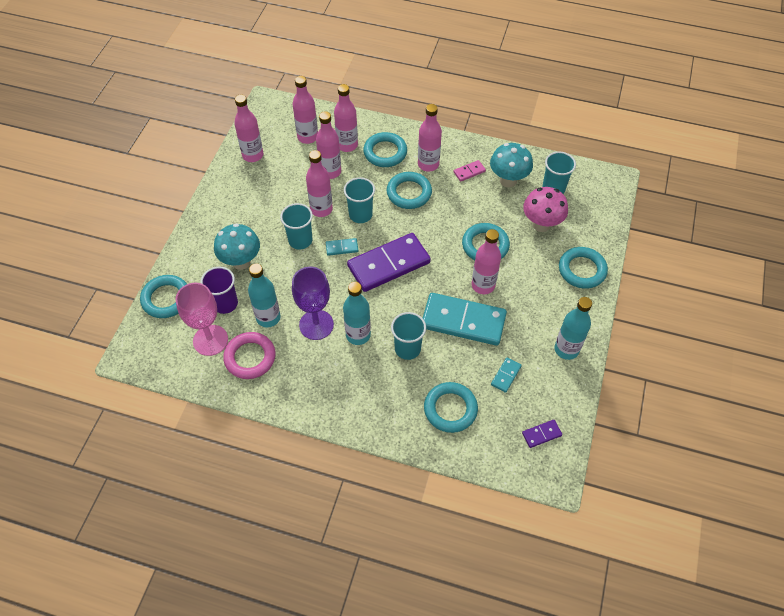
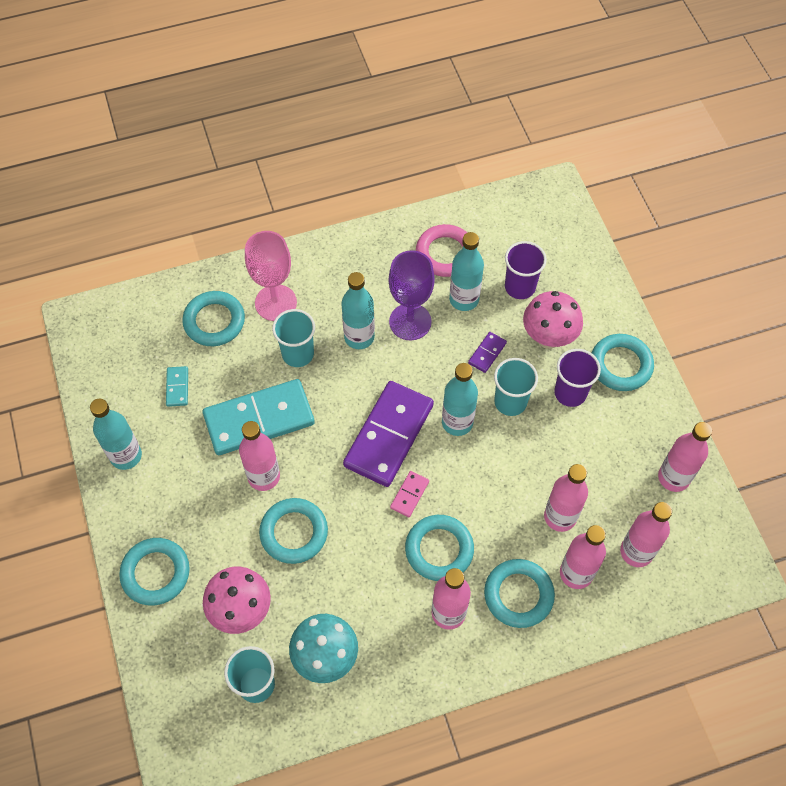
camera: 145 degrees right, 5 degrees up
turquoise ring [140,275,187,318] -> turquoise ring moved to [592,334,654,391]
pink goblet [176,283,228,356] -> pink goblet moved to [245,231,297,321]
turquoise mushroom [214,223,260,270] -> pink mushroom [523,291,583,349]
pink bottle [306,150,333,217] -> none
turquoise domino [326,238,358,256] -> turquoise bottle [442,363,478,436]
turquoise cup [344,177,375,223] -> none
pink domino [454,160,486,182] -> pink domino moved to [390,471,429,517]
purple domino [522,420,562,448] -> purple domino moved to [468,332,507,373]
none -> purple cup [554,349,601,407]

